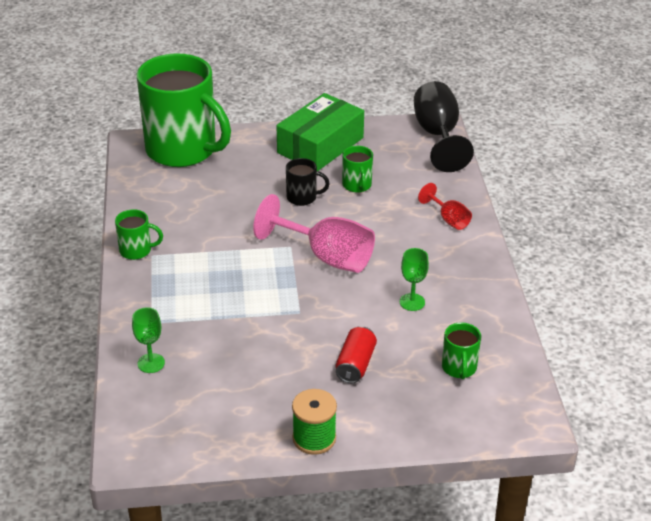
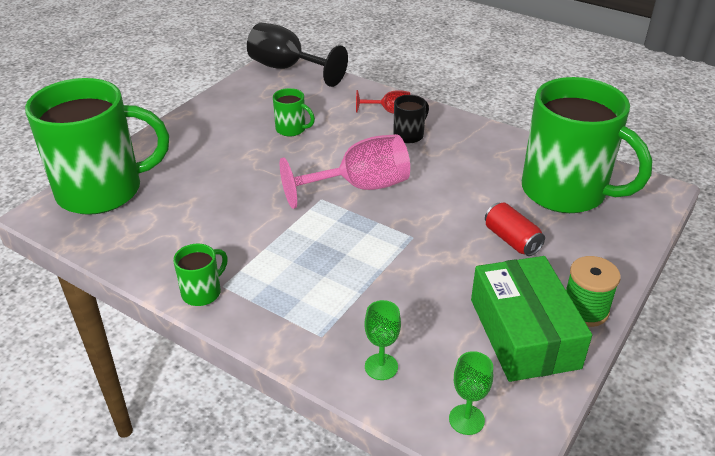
camera: 50 degrees left, 0 degrees up
green box [277,93,364,171] -> green box moved to [471,256,592,382]
black mug [286,158,330,206] -> black mug moved to [393,95,429,143]
green goblet [400,248,429,311] -> green goblet moved to [449,351,493,435]
green mug [442,322,481,379] -> green mug [522,77,653,213], size x2.47

